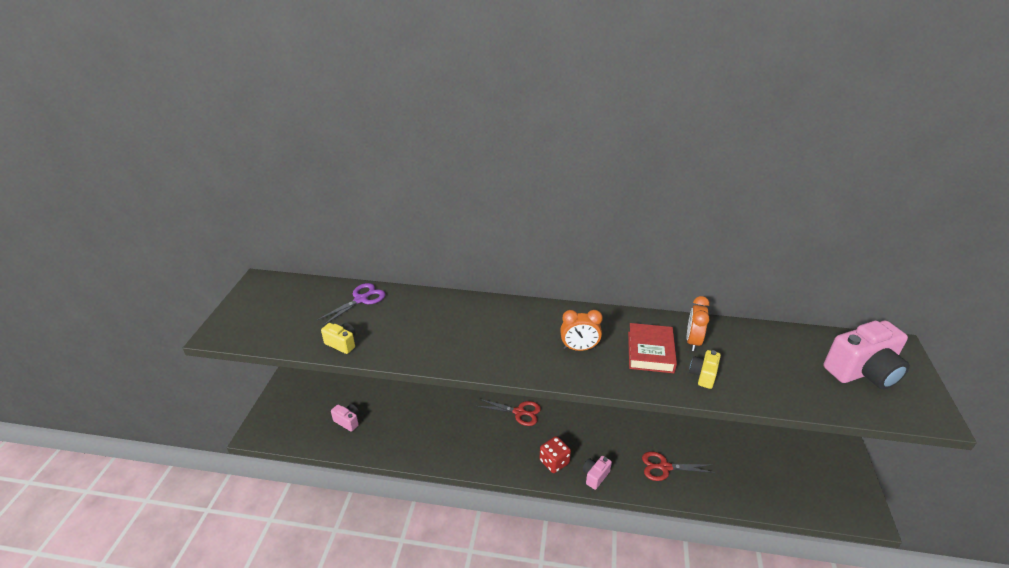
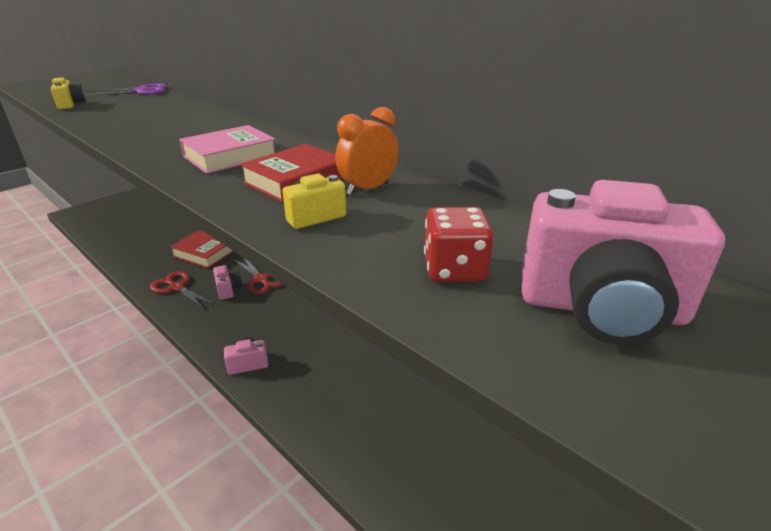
camera: 35 degrees right, 5 degrees down
pink camera [331,404,359,432] -> pink camera moved to [213,265,242,300]
red dice [539,436,571,473] -> red dice moved to [424,207,494,282]
orange clock [560,310,603,351] -> pink book [179,125,276,174]
red scissors [642,451,716,481] -> red scissors moved to [150,271,215,309]
none -> red book [170,230,234,269]

